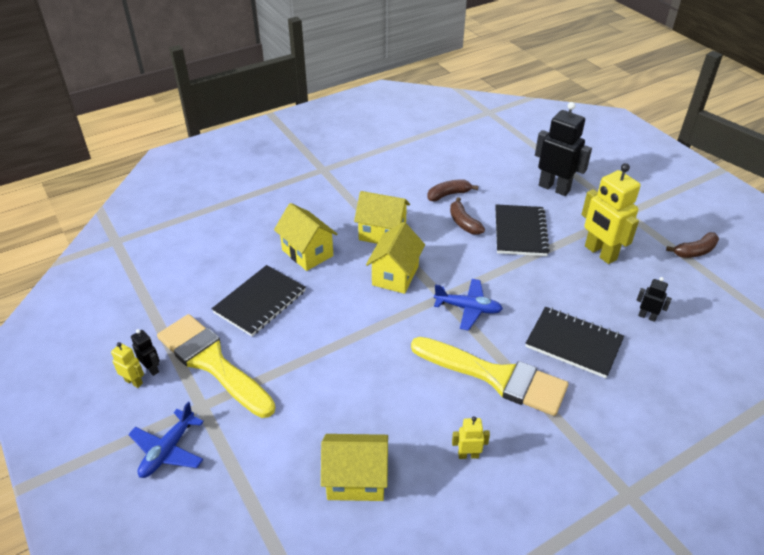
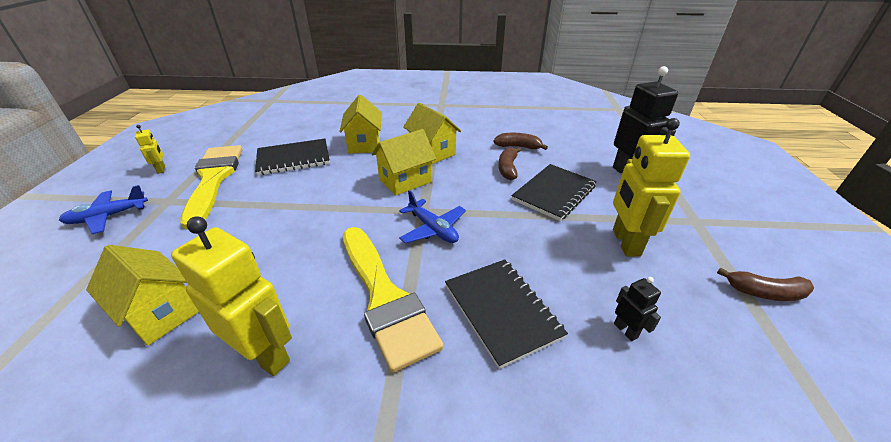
camera: 35 degrees right, 5 degrees down
black robot [131,329,160,376] -> none
yellow robot [452,416,490,459] -> yellow robot [171,216,292,376], size x2.14

